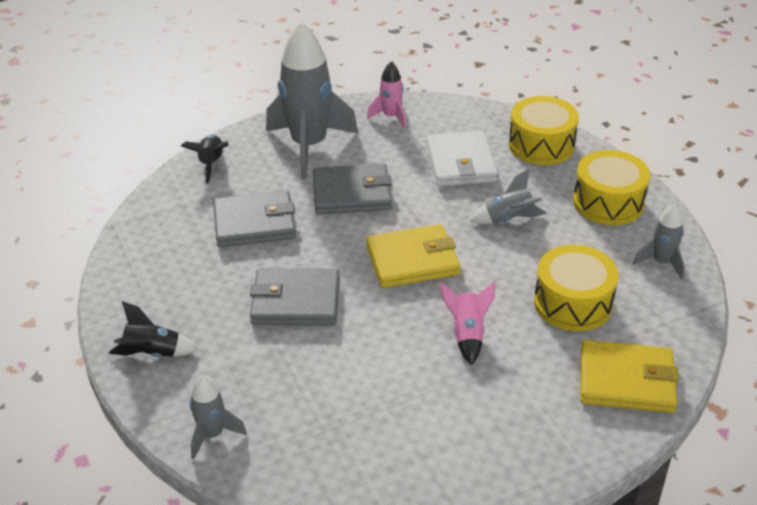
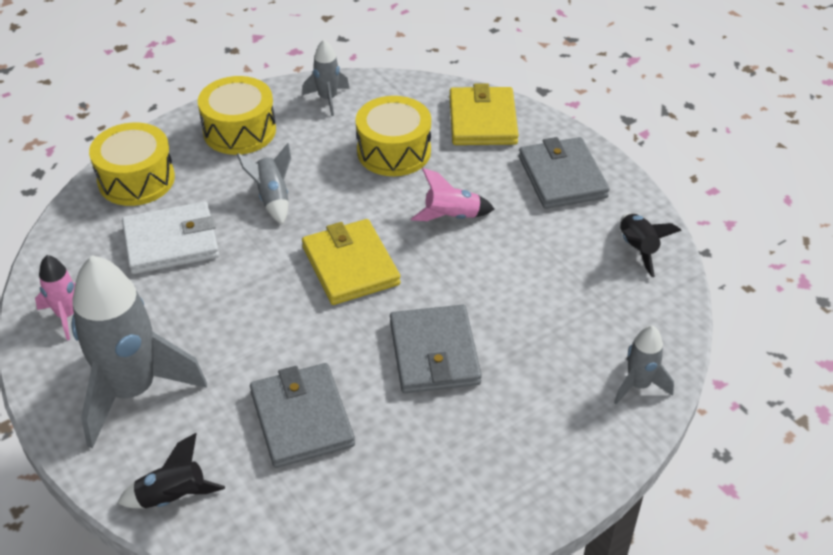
camera: 100 degrees left, 5 degrees up
black rocket [109,301,198,357] -> black rocket moved to [620,213,682,277]
grey wallet [313,164,392,214] -> grey wallet moved to [519,137,610,209]

